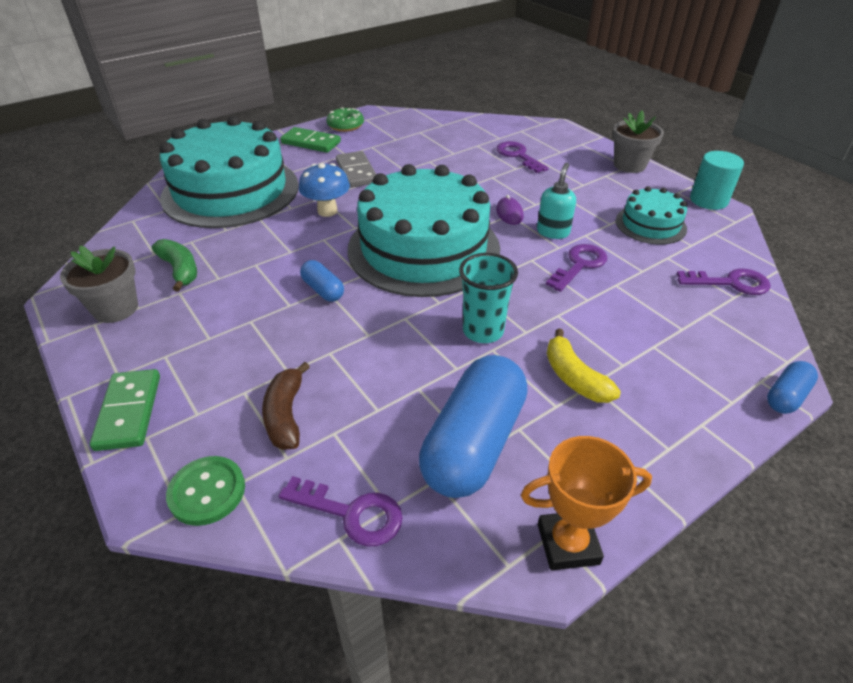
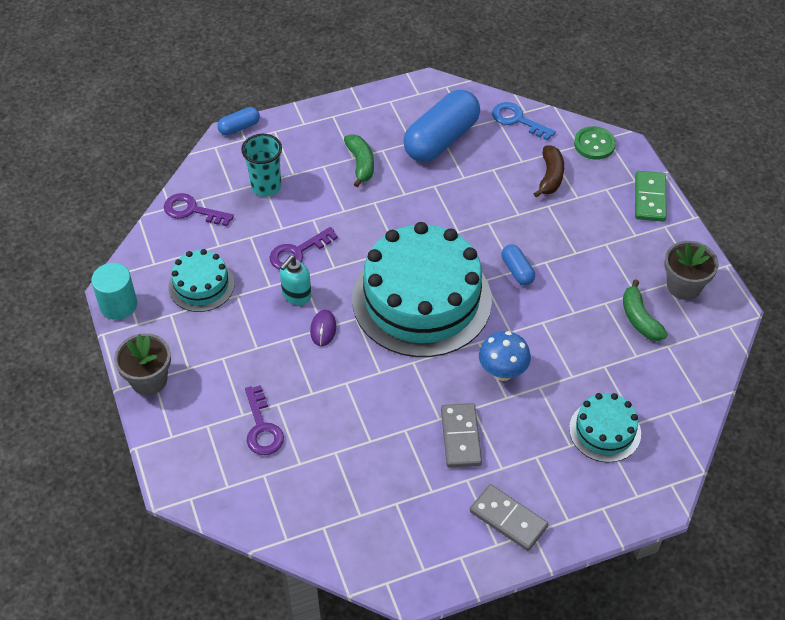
camera: 165 degrees left, 10 degrees up
turquoise cake [159,116,299,228] -> turquoise cake [569,393,641,462], size x0.48
purple key [278,476,403,547] -> blue key [492,102,556,141]
green domino [280,127,341,153] -> grey domino [470,484,548,551]
green donut [326,107,364,132] -> none
turquoise cup [459,253,518,343] -> turquoise cup moved to [241,134,282,197]
orange trophy [521,436,652,570] -> none
yellow banana [547,329,621,403] -> green banana [344,134,374,187]

